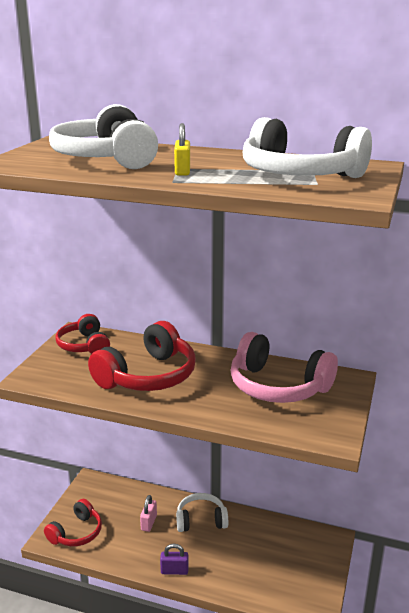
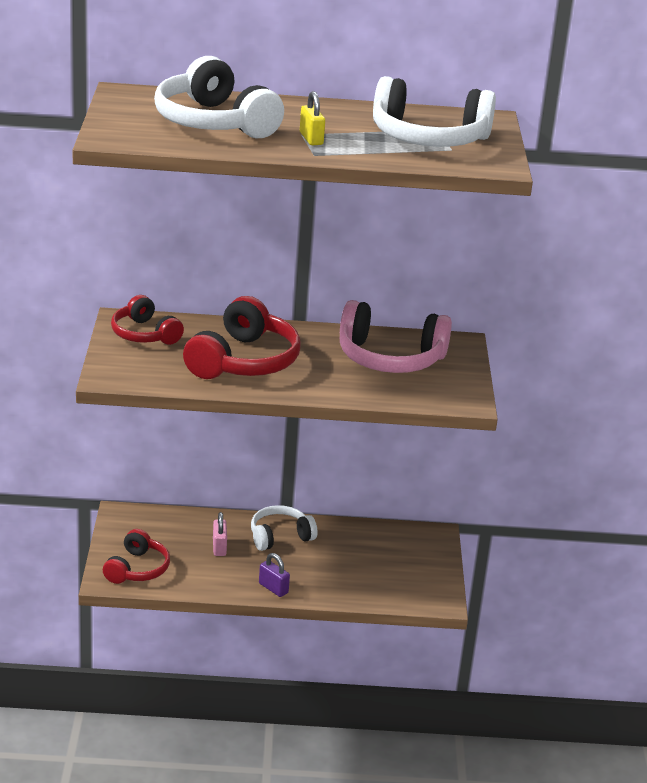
camera: 20 degrees left, 5 degrees up
purple padlock [160,544,189,575] -> purple padlock turned 60 degrees clockwise [259,553,290,597]

